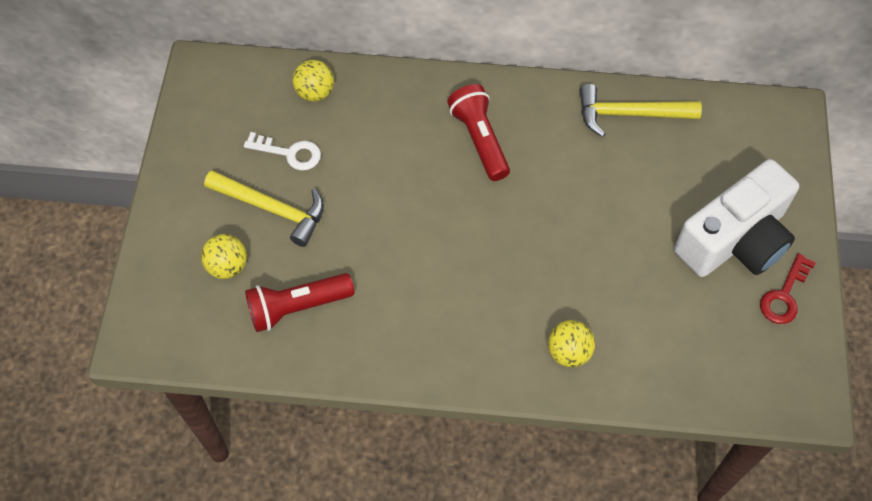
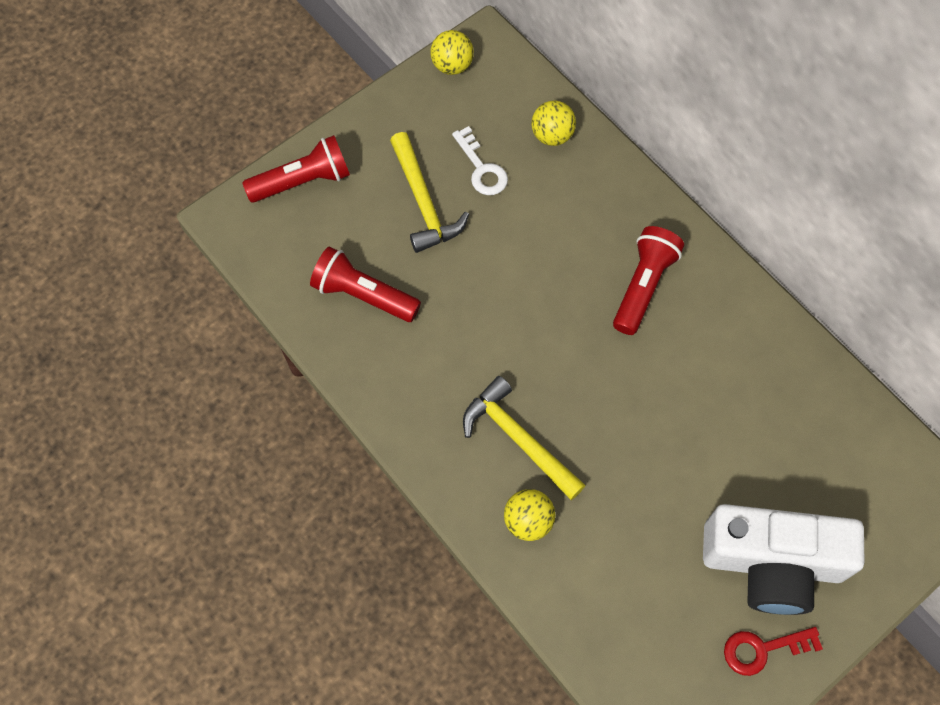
camera: 45 degrees right, 5 degrees up
yellow ball [201,234,247,279] -> yellow ball moved to [430,30,474,75]
yellow hammer [580,84,702,137] -> yellow hammer moved to [463,376,586,500]
none -> red flashlight [242,135,350,203]

